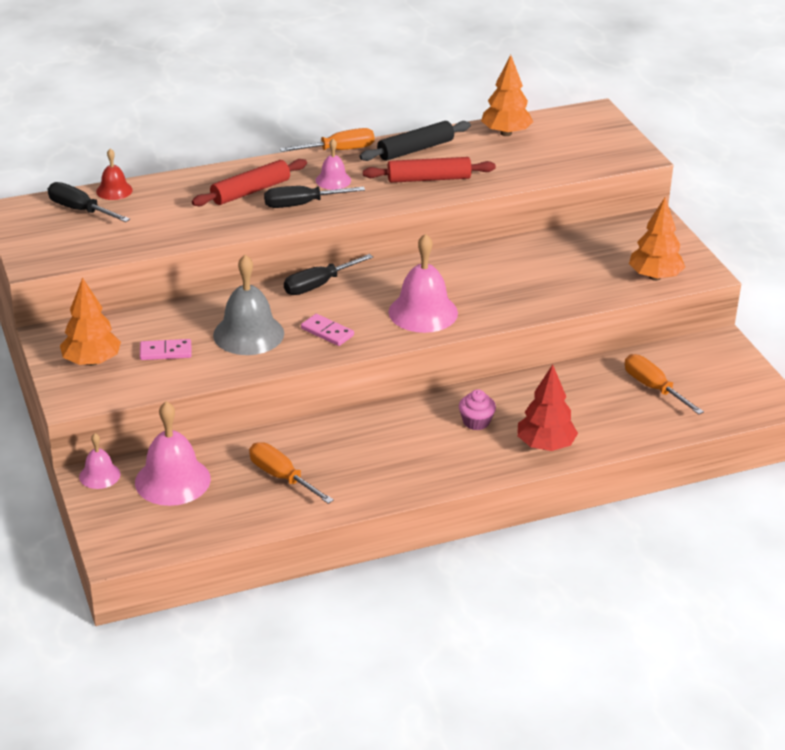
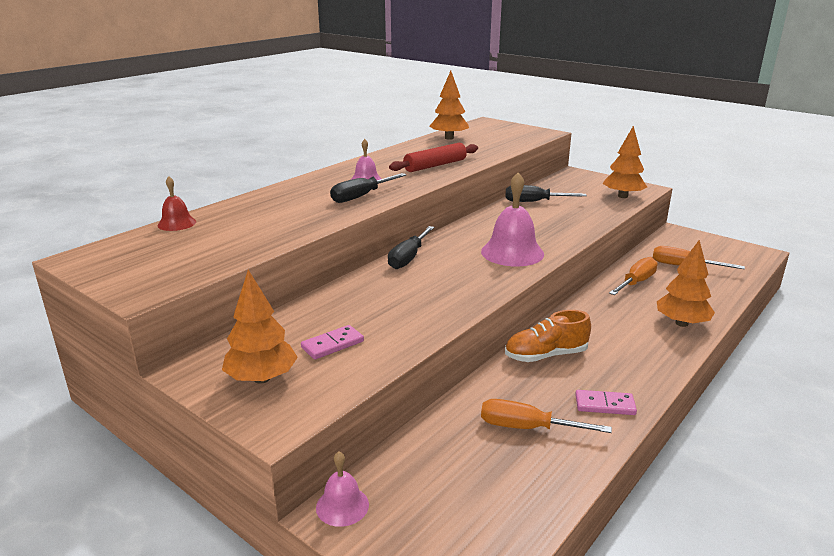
camera: 30 degrees left, 10 degrees down
black screwdriver [48,182,130,222] -> black screwdriver moved to [506,185,587,202]
pink bell [135,401,211,506] -> none
red rolling pin [192,159,307,206] -> none
grey bell [213,255,284,355] -> none
orange screwdriver [280,128,375,152] -> orange screwdriver moved to [609,257,658,295]
pink domino [301,314,354,346] -> pink domino moved to [575,390,637,415]
black rolling pin [360,121,471,161] -> none
pink cupcake [459,389,496,430] -> none
red tree [517,365,578,451] -> orange tree [657,240,715,327]
none -> orange shoe [505,310,591,362]

